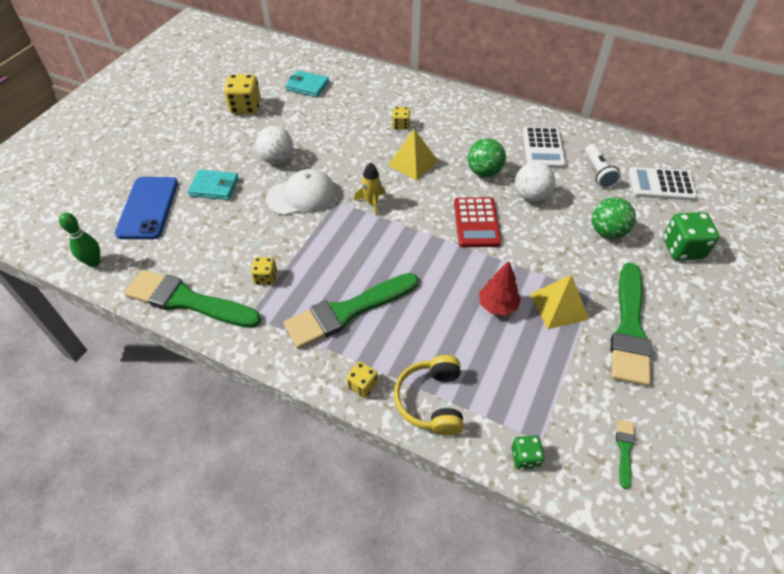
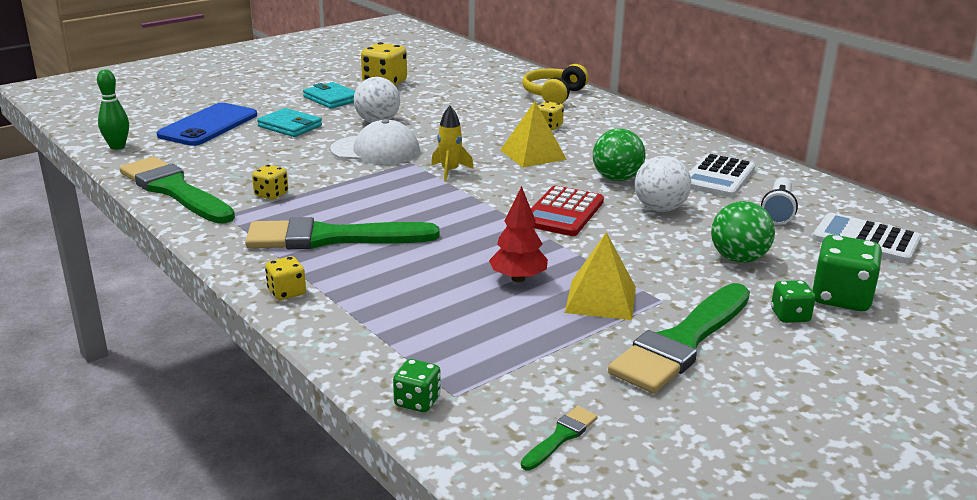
camera: 25 degrees right, 25 degrees down
turquoise wallet [285,70,329,97] -> turquoise wallet moved to [303,82,355,109]
yellow headphones [394,355,464,436] -> yellow headphones moved to [522,64,589,104]
none -> green dice [771,280,816,323]

